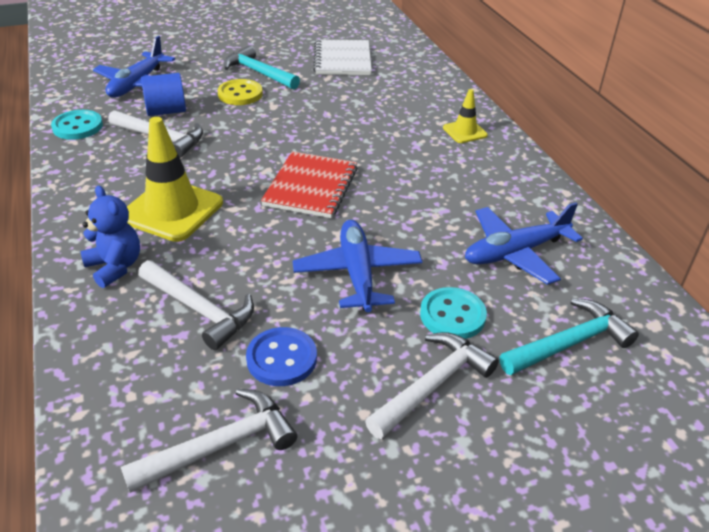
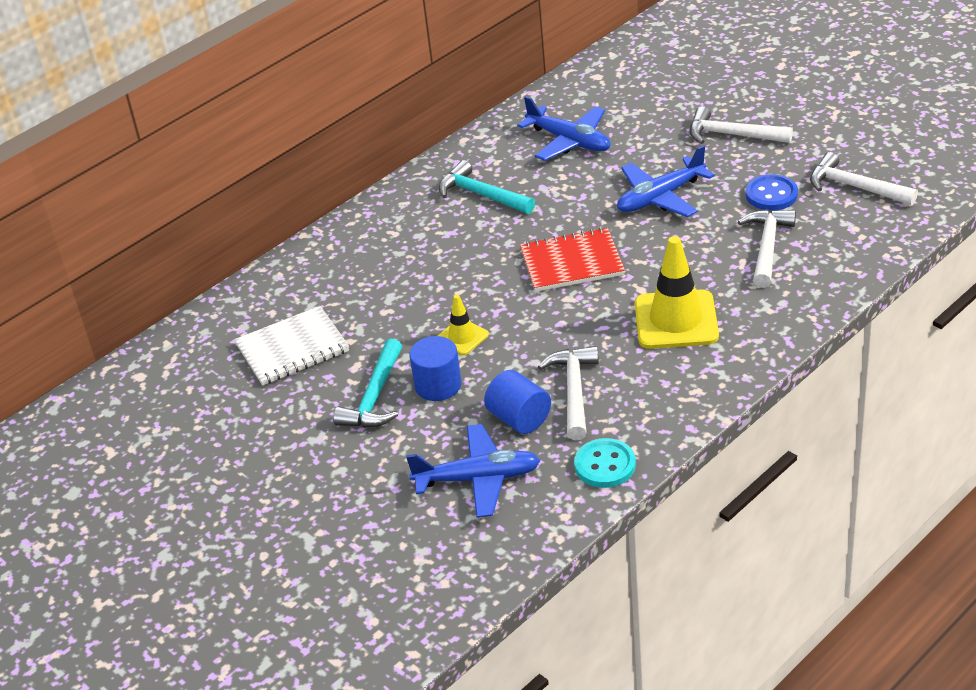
camera: 110 degrees left, 0 degrees up
blue teddy bear [80,185,140,288] -> none
yellow button [217,79,263,105] -> blue cylinder [410,336,461,401]
turquoise button [420,287,487,339] -> none
yellow traffic cone [443,89,488,143] -> yellow traffic cone moved to [438,295,489,355]
turquoise hammer [499,299,639,375] -> turquoise hammer moved to [439,160,535,214]

